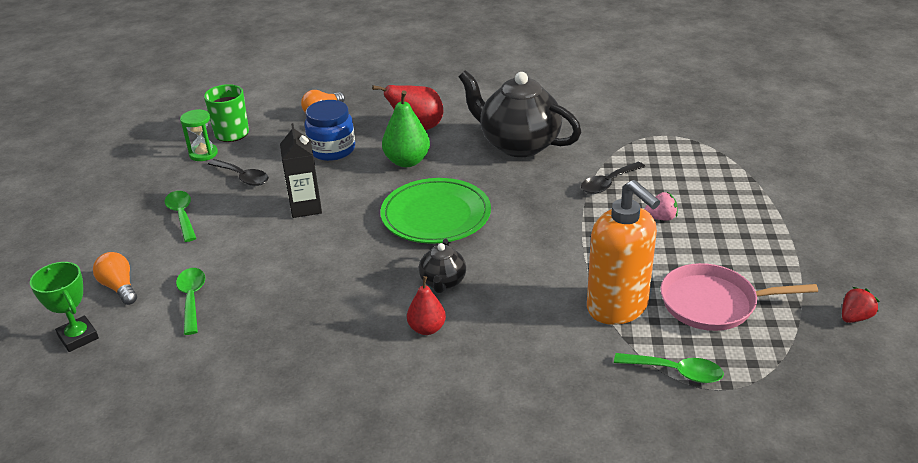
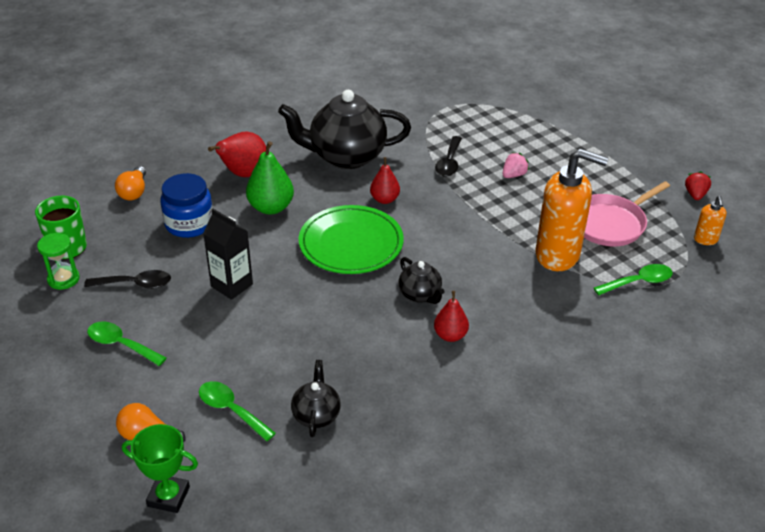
camera: 40 degrees left, 5 degrees up
none -> black teapot [291,360,341,437]
none -> red pear [370,157,400,204]
none -> orange soap dispenser [694,196,727,245]

